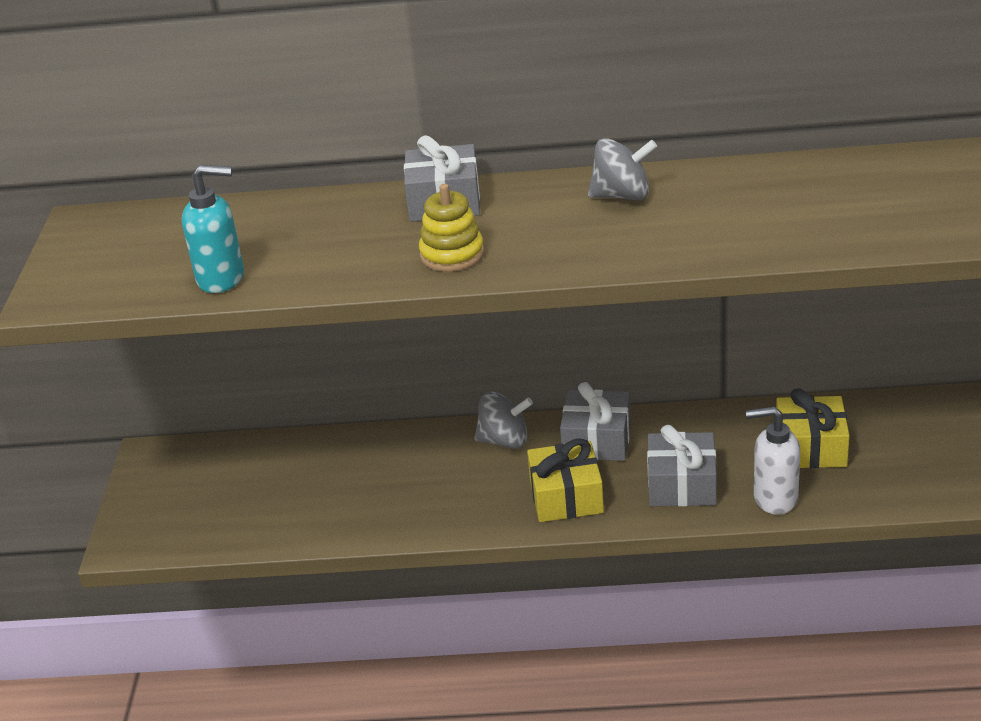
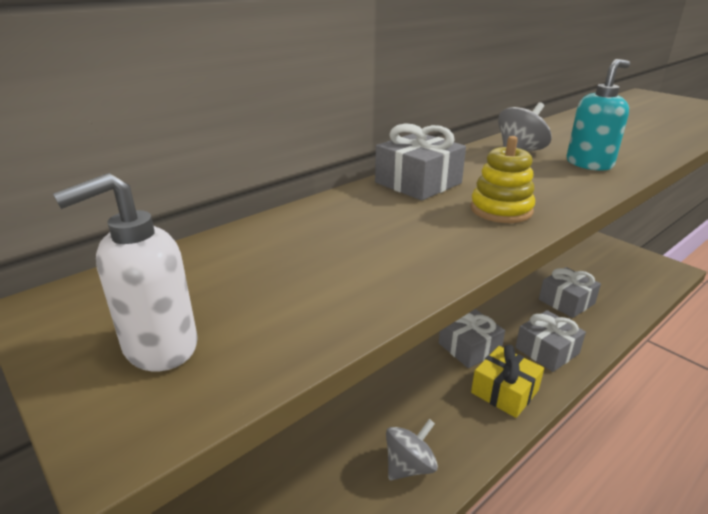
camera: 45 degrees left, 5 degrees down
turquoise soap dispenser [182,165,244,293] -> turquoise soap dispenser moved to [567,59,630,171]
grey spinning top [474,392,533,449] -> grey spinning top moved to [386,419,438,480]
white soap dispenser [746,406,800,515] -> white soap dispenser moved to [53,173,198,371]
yellow gift [776,388,850,468] -> grey gift [539,267,601,318]

